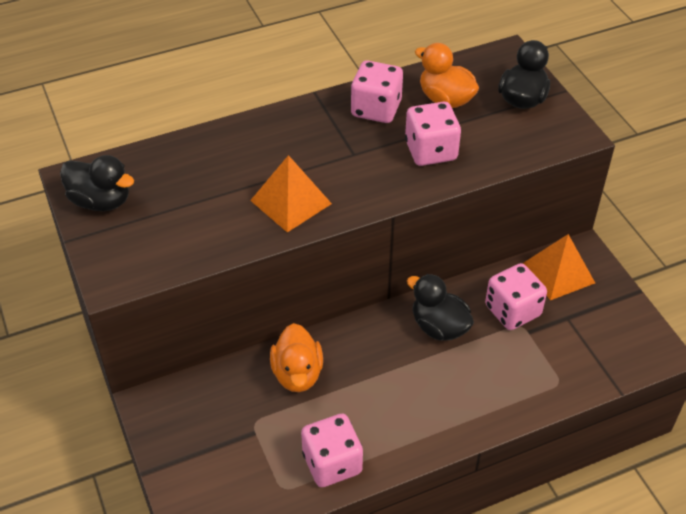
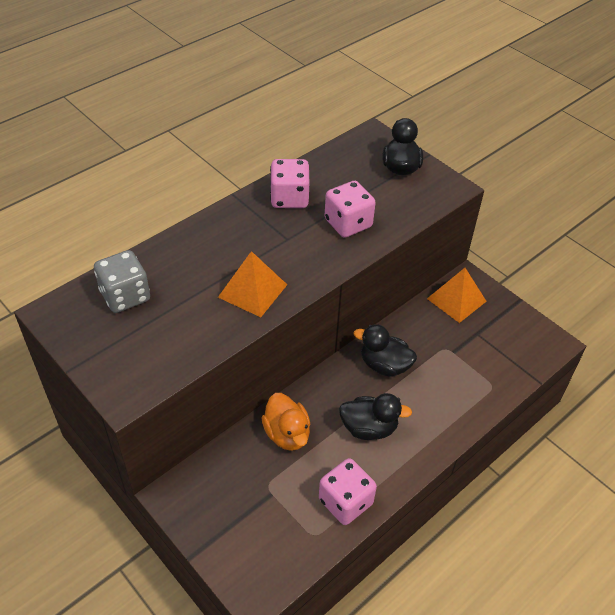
camera: 20 degrees left, 0 degrees up
black duck [60,155,134,211] -> black duck moved to [339,393,412,440]
orange duck [415,43,479,108] -> none
pink dice [485,263,547,330] -> none
none -> grey dice [94,250,150,313]

